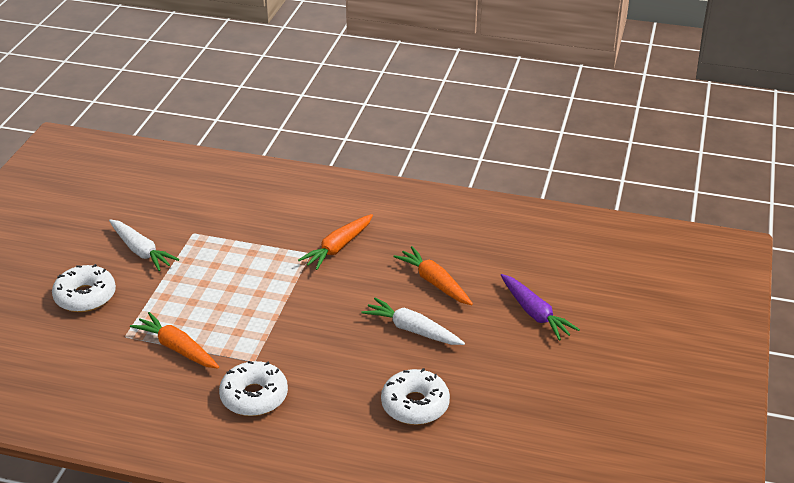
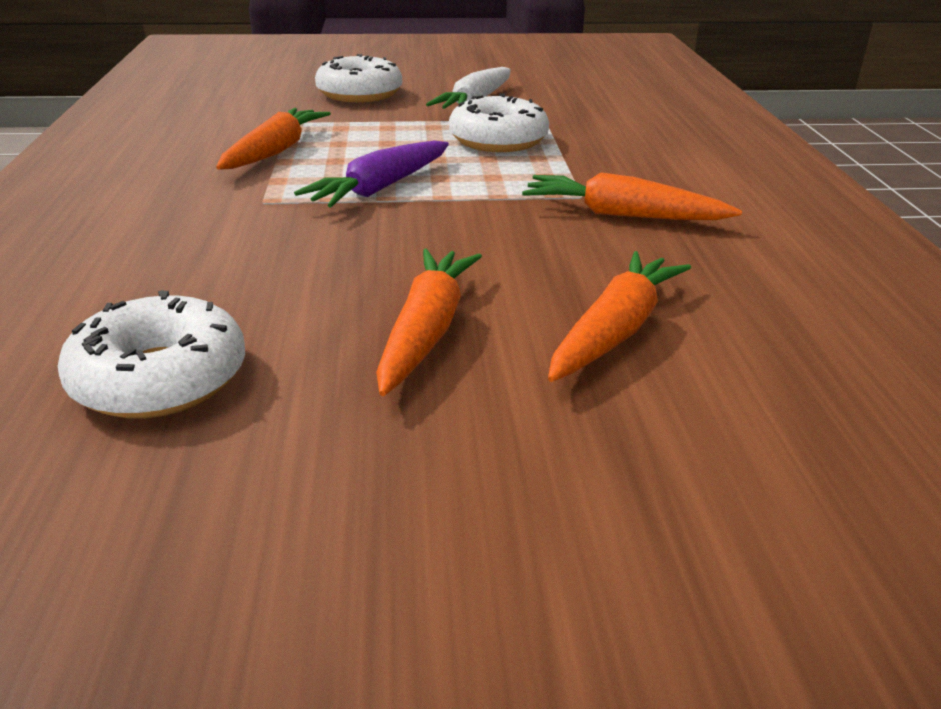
camera: 70 degrees right, 5 degrees down
white donut [219,361,288,416] -> white donut moved to [449,94,549,152]
white carrot [361,298,465,345] -> orange carrot [376,248,482,396]
purple carrot [501,274,580,341] -> purple carrot moved to [294,141,449,208]

